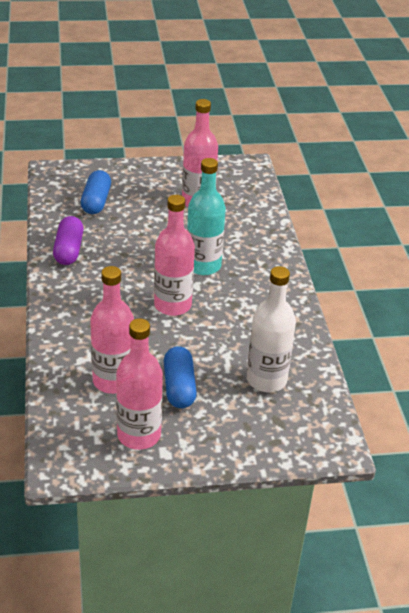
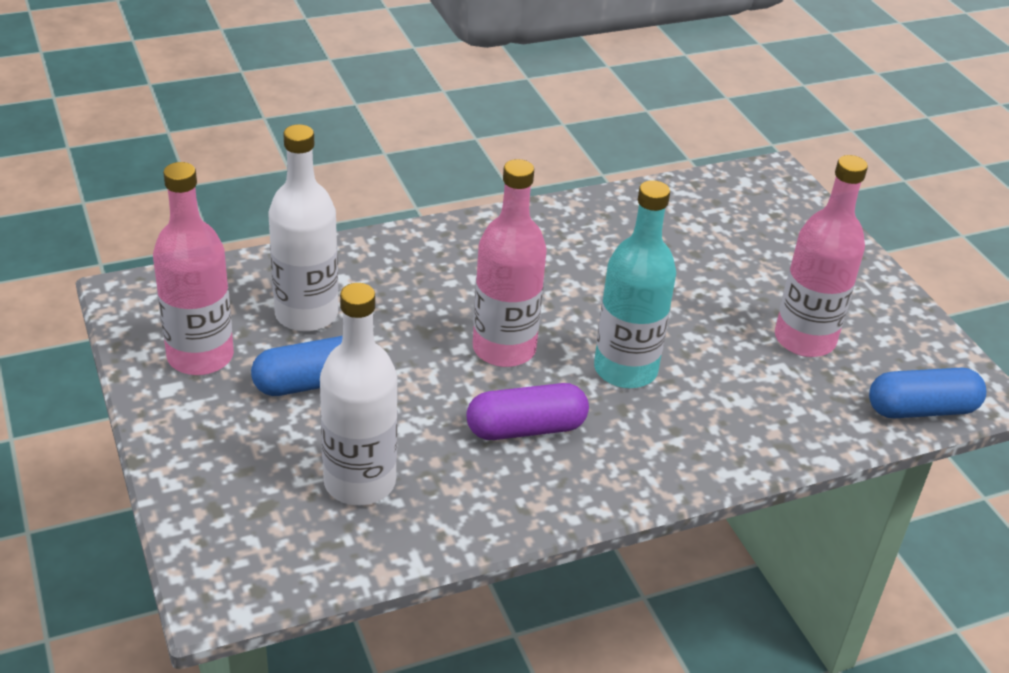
camera: 75 degrees right, 0 degrees up
purple capsule [53,216,84,265] -> purple capsule moved to [466,383,589,440]
blue capsule [81,170,111,214] -> blue capsule moved to [869,368,986,418]
pink bottle [90,266,134,394] -> white bottle [268,124,338,332]

